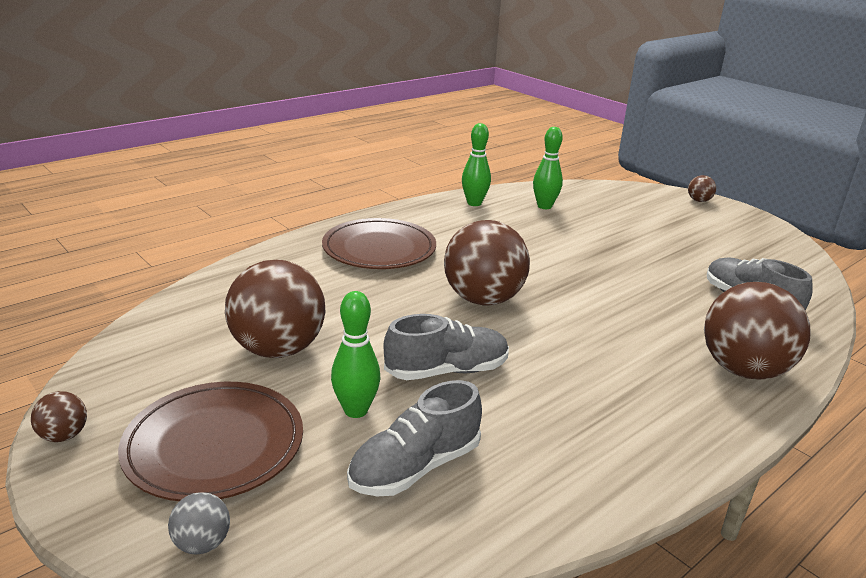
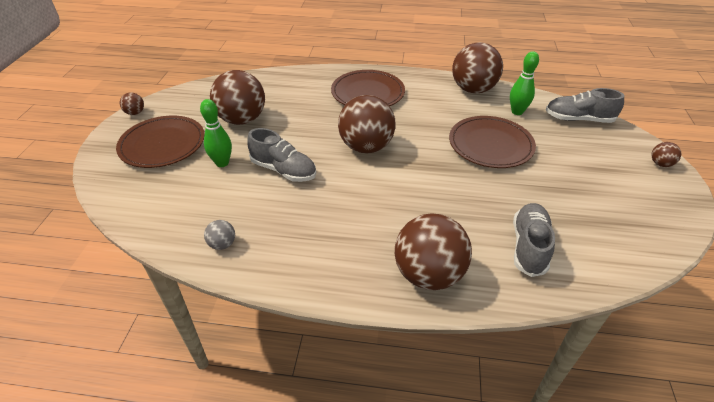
camera: 50 degrees right, 15 degrees up
grey ball [168,492,230,554] -> grey ball moved to [204,220,235,250]
grey shoe [347,380,482,496] -> grey shoe moved to [546,88,624,123]
green bowling pin [462,123,491,206] -> brown ball [452,42,503,93]
none -> brown plate [449,116,536,168]

